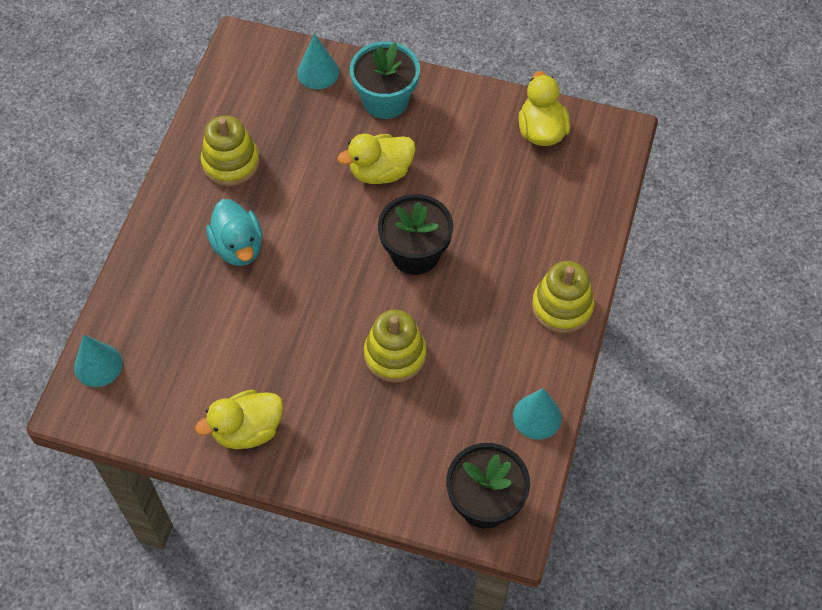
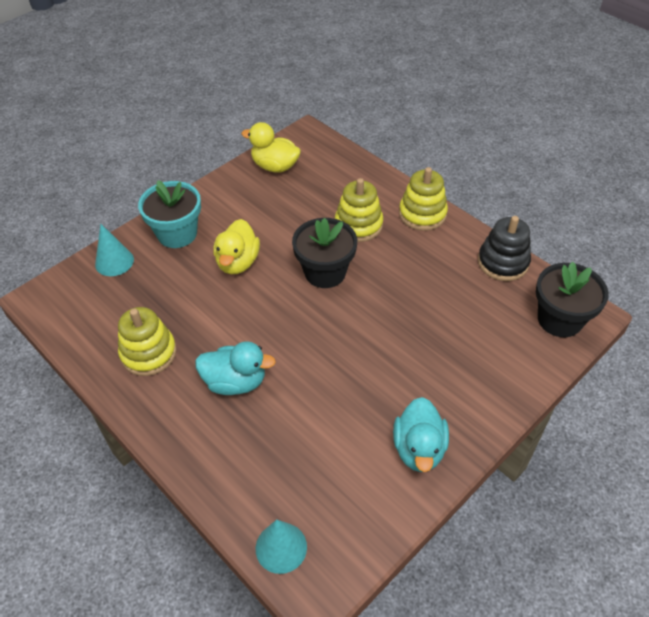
camera: 60 degrees left, 10 degrees down
yellow duck [195,390,283,449] -> turquoise duck [393,397,449,472]
yellow stacking toy [364,310,427,383] -> yellow stacking toy moved to [335,178,384,242]
turquoise cone [513,388,562,440] -> black stacking toy [478,216,531,281]

